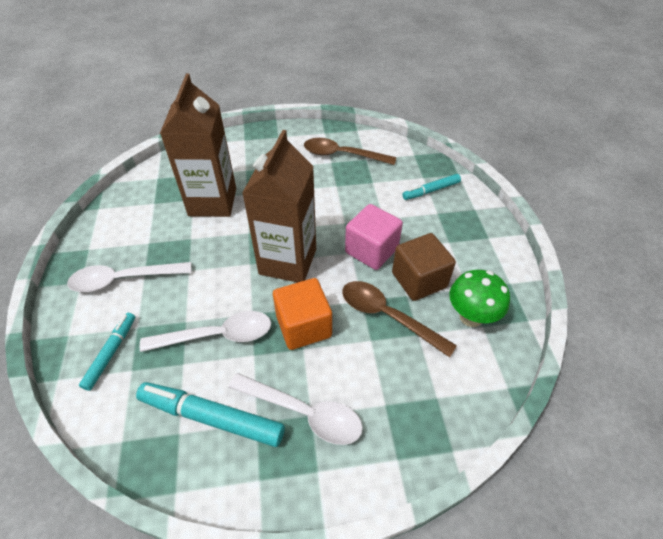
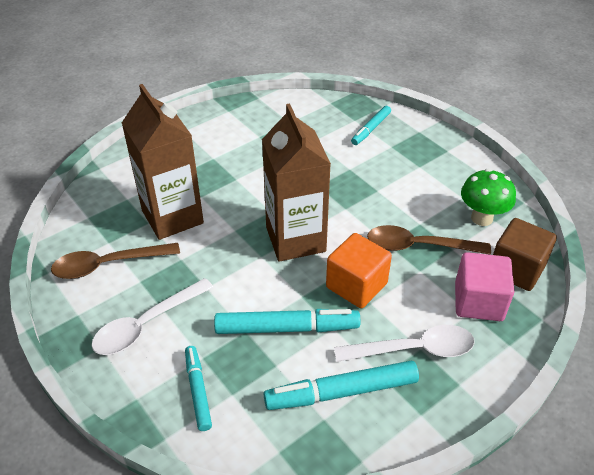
camera: 30 degrees left, 5 degrees down
white spoon [140,311,271,352] -> turquoise marker [214,309,360,334]
brown spoon [304,138,396,165] -> brown spoon moved to [51,243,180,279]
pink cube [345,204,403,270] -> pink cube moved to [455,252,514,321]
brown cube [392,233,456,301] -> brown cube moved to [493,218,557,291]

